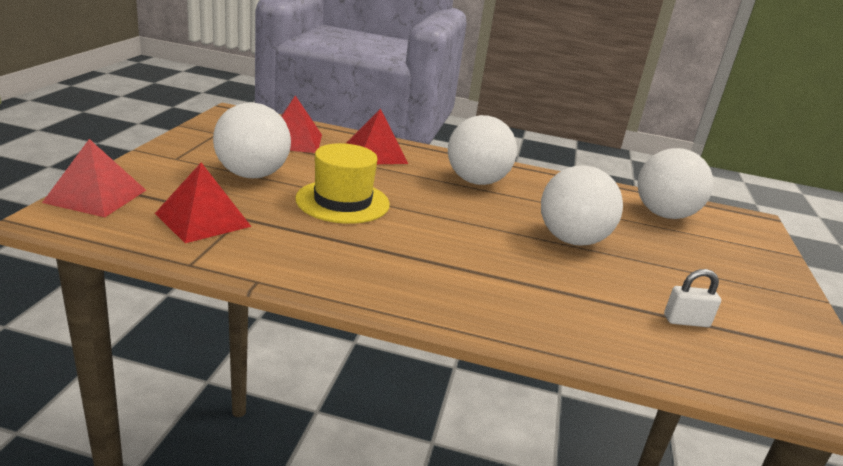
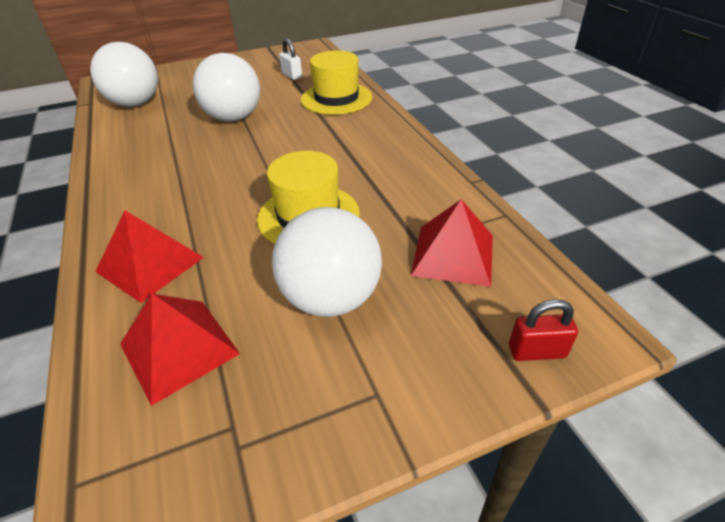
camera: 120 degrees left, 15 degrees up
red pyramid [42,139,146,217] -> red padlock [509,299,578,361]
white ball [448,115,517,185] -> none
none -> yellow hat [301,51,372,115]

